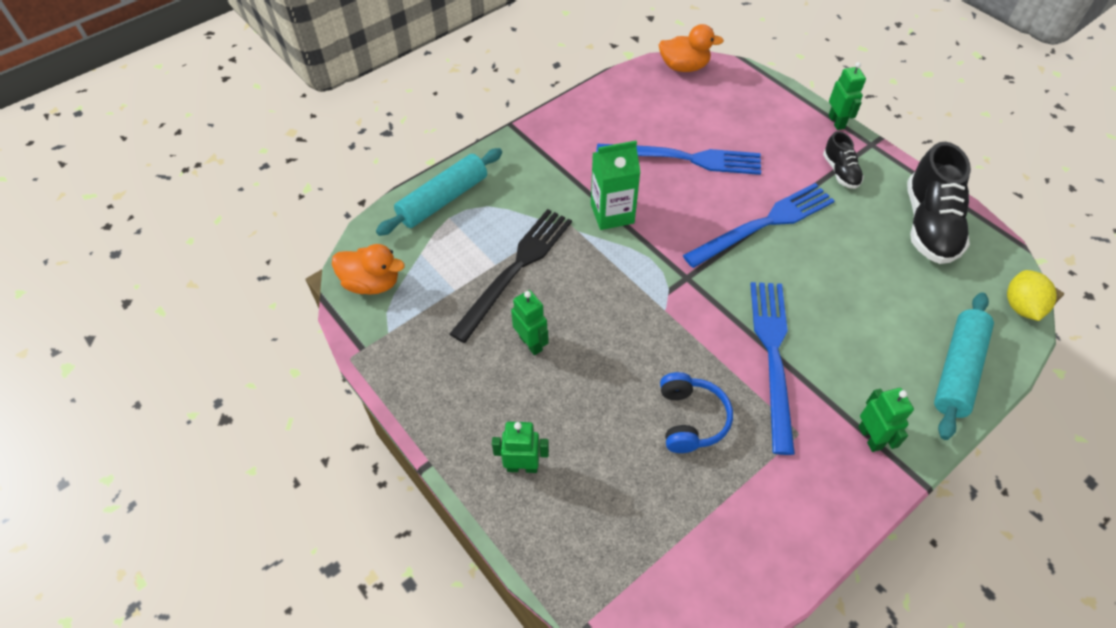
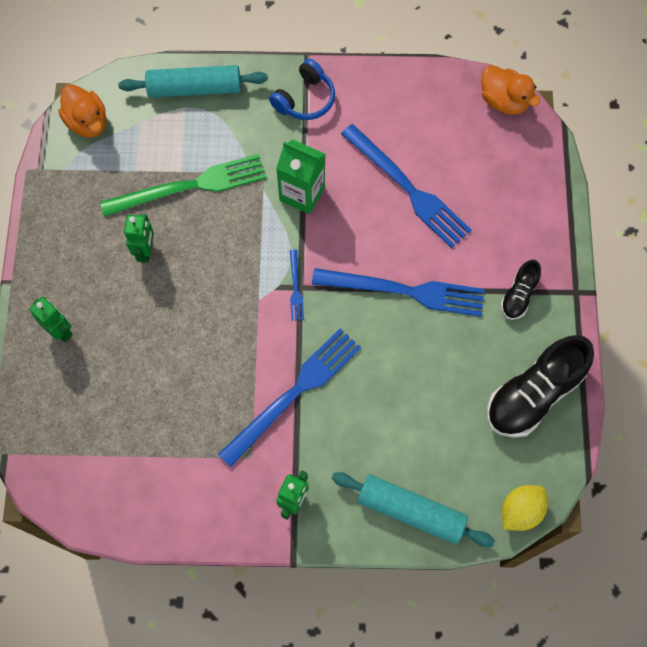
camera: 40 degrees right, 15 degrees up
black fork [450,209,572,343] -> green fork [100,154,266,217]
blue headphones [660,372,733,453] -> blue headphones moved to [269,59,335,120]
green robot [828,62,866,130] -> none
turquoise rolling pin [934,292,994,440] -> turquoise rolling pin turned 45 degrees clockwise [332,472,495,547]
none -> blue fork [290,250,304,321]

